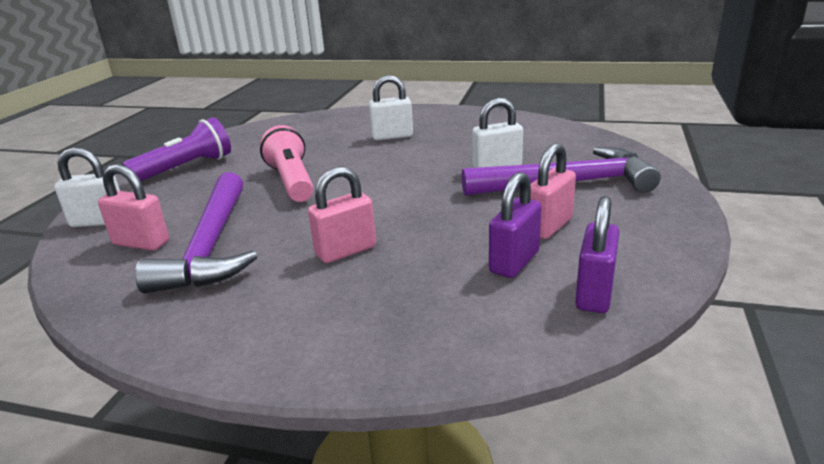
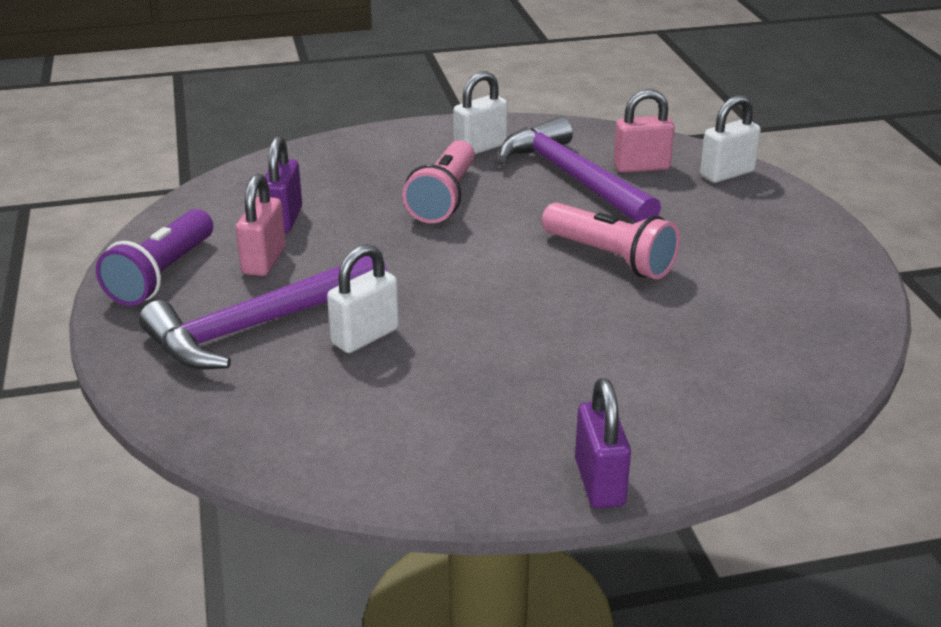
camera: 150 degrees right, 5 degrees up
purple flashlight [122,117,231,181] -> purple flashlight moved to [96,209,213,306]
pink padlock [308,166,376,263] -> pink flashlight [402,140,475,223]
white padlock [369,75,413,140] -> white padlock moved to [453,71,508,154]
purple padlock [575,196,620,313] -> purple padlock moved to [575,378,631,508]

